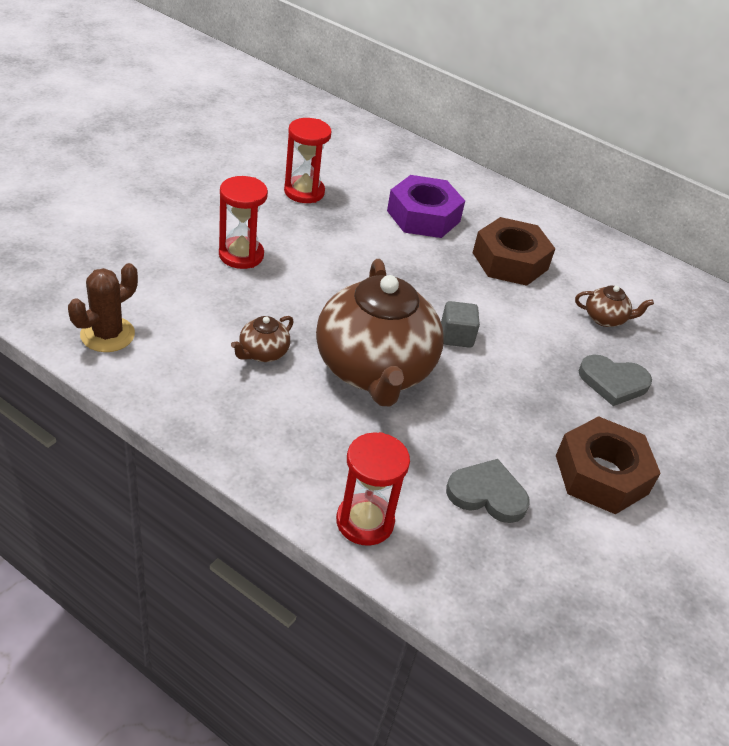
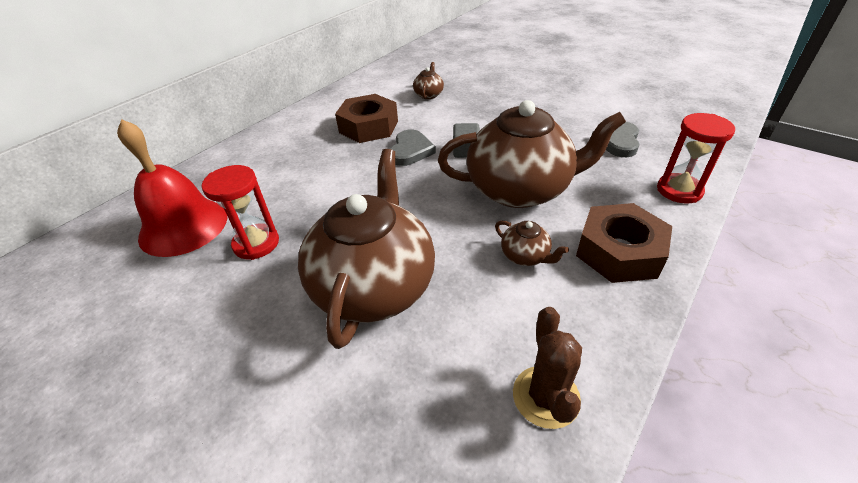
camera: 80 degrees left, 0 degrees up
brown cactus [68,263,138,352] -> brown cactus turned 45 degrees clockwise [513,307,582,429]
red hourglass [219,176,268,269] -> brown teapot [298,149,435,349]
purple nut [387,175,465,238] -> none
brown nut [556,416,661,514] -> brown nut moved to [576,203,672,283]
grey heart [579,355,652,406] -> grey heart moved to [390,129,436,166]
none -> red bell [117,119,227,257]

